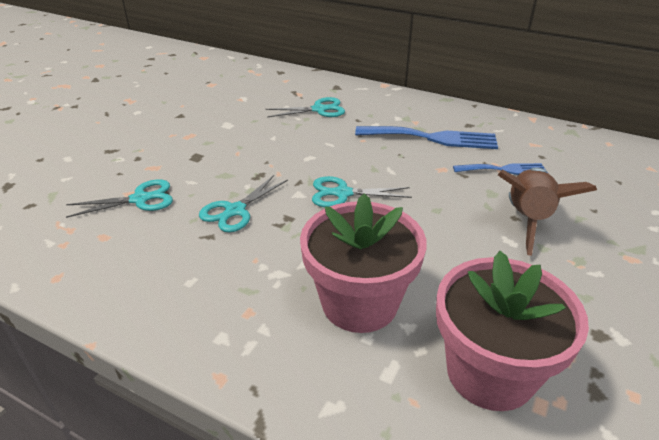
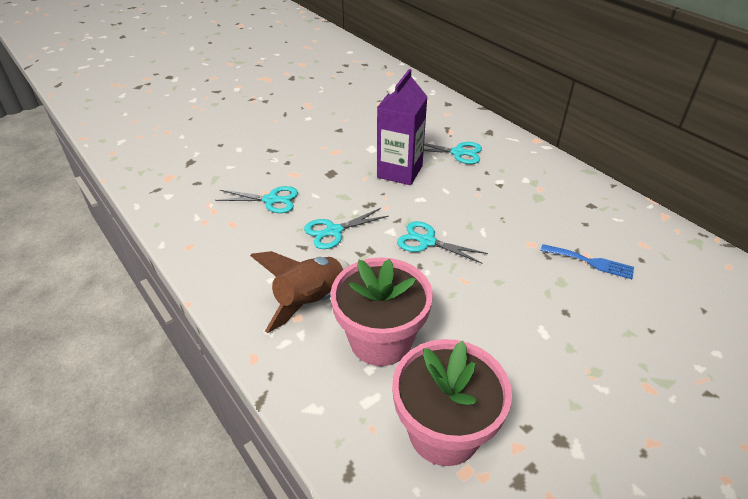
camera: 25 degrees right, 5 degrees up
blue fork [355,126,498,149] -> none
brown rocket [498,167,597,256] -> brown rocket moved to [250,251,350,333]
none -> purple carton [377,69,428,185]

